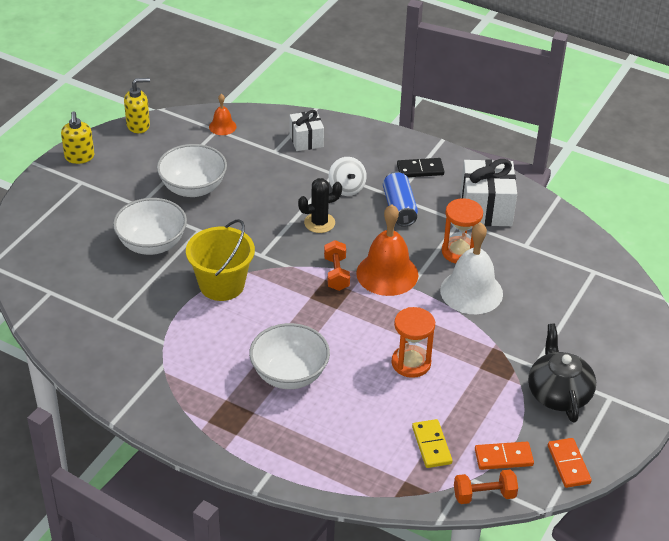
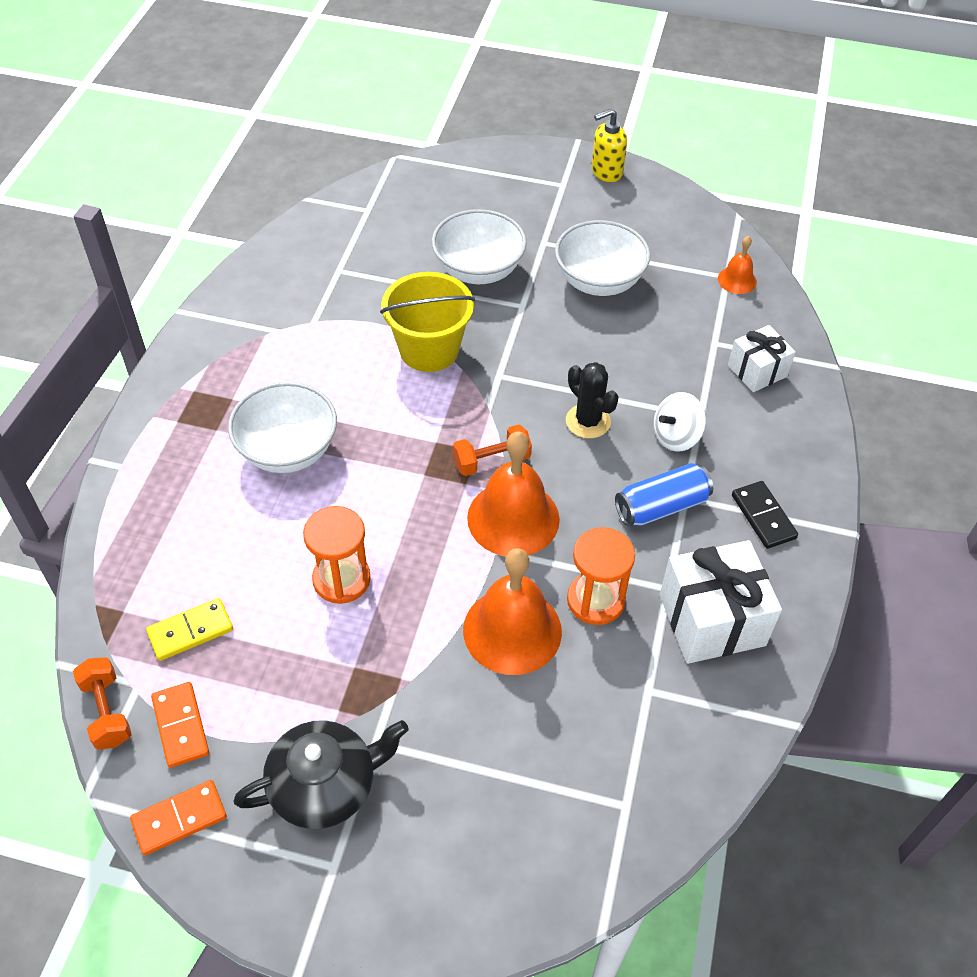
camera: 75 degrees right, 10 degrees up
yellow soap dispenser [124,78,150,133] -> none
white bell [440,222,503,314] -> orange bell [463,548,562,675]

